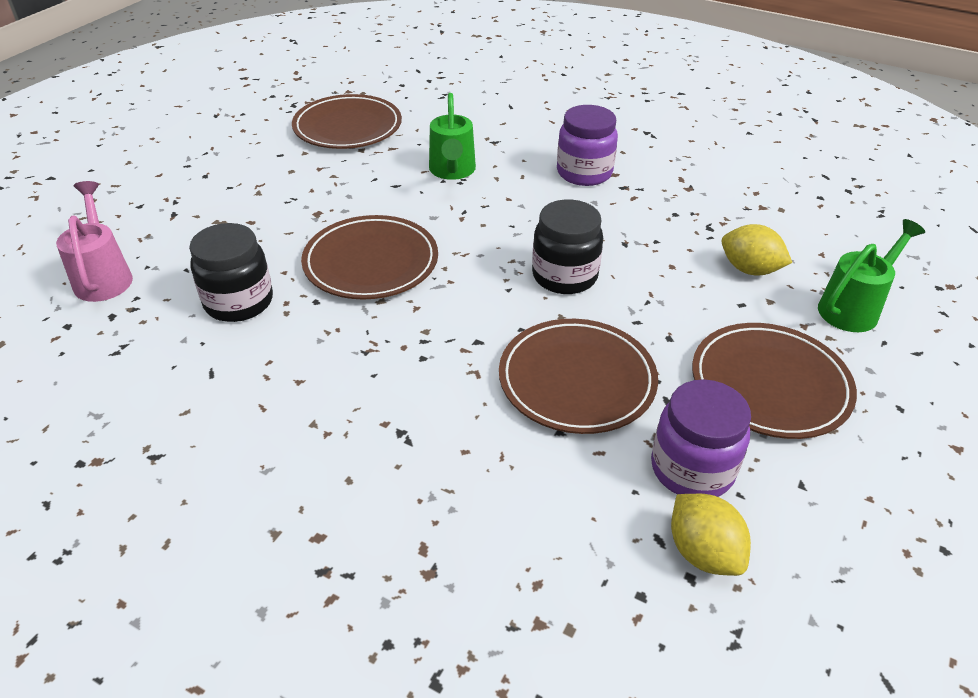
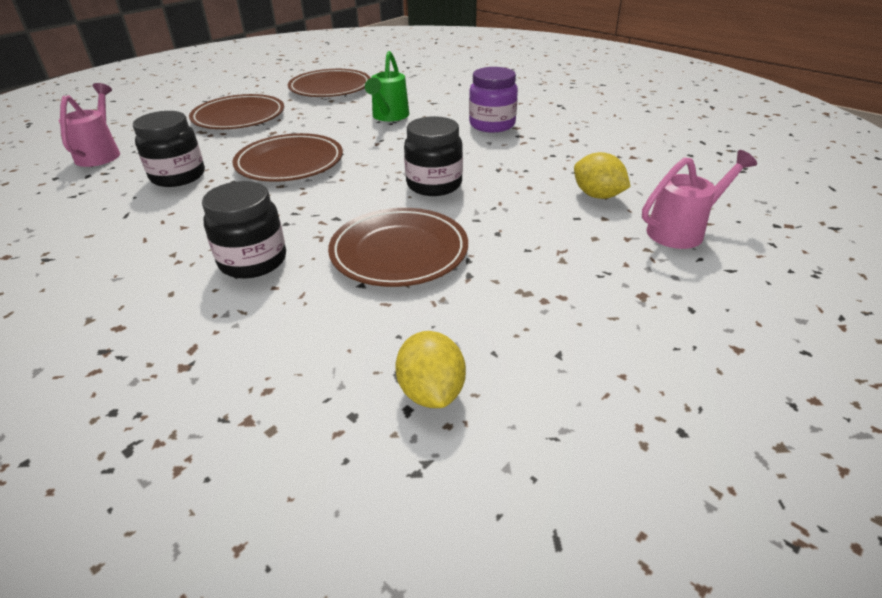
camera: 15 degrees right, 5 degrees down
purple jar [651,379,751,497] -> none
brown plate [692,323,857,439] -> brown plate moved to [189,94,284,129]
green watering can [818,219,925,332] -> pink watering can [642,150,757,249]
none -> black jar [202,181,286,278]

